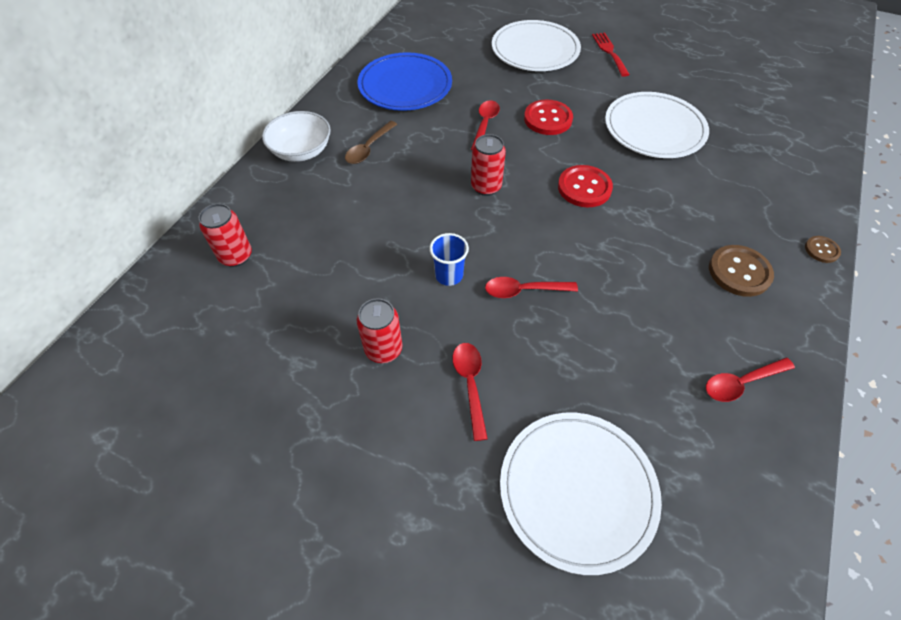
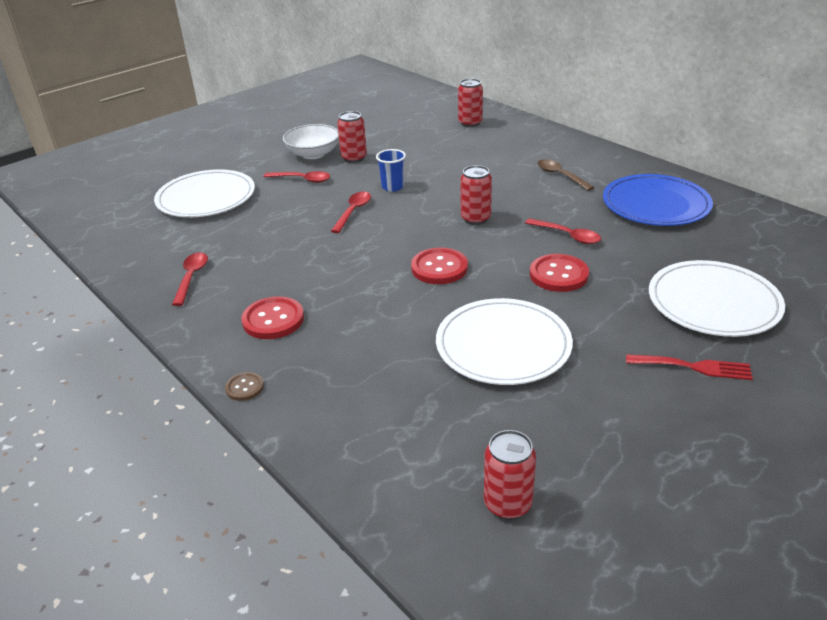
camera: 115 degrees right, 20 degrees down
white bowl [262,111,331,162] -> white bowl moved to [283,124,339,159]
brown button [709,245,774,297] -> red button [241,296,304,339]
none -> red can [484,430,536,520]

